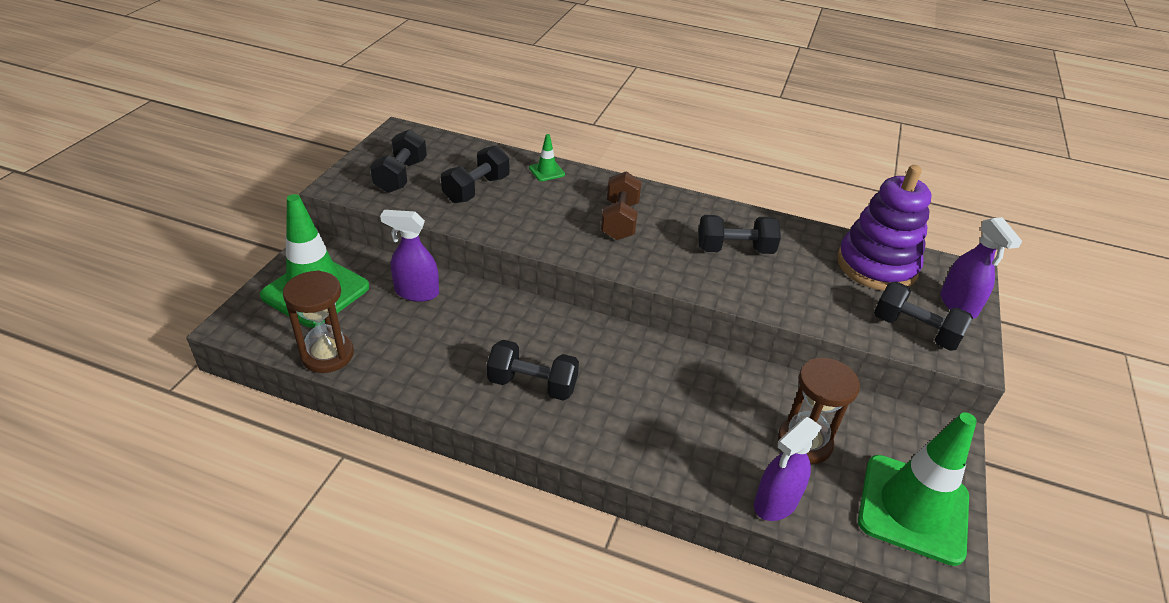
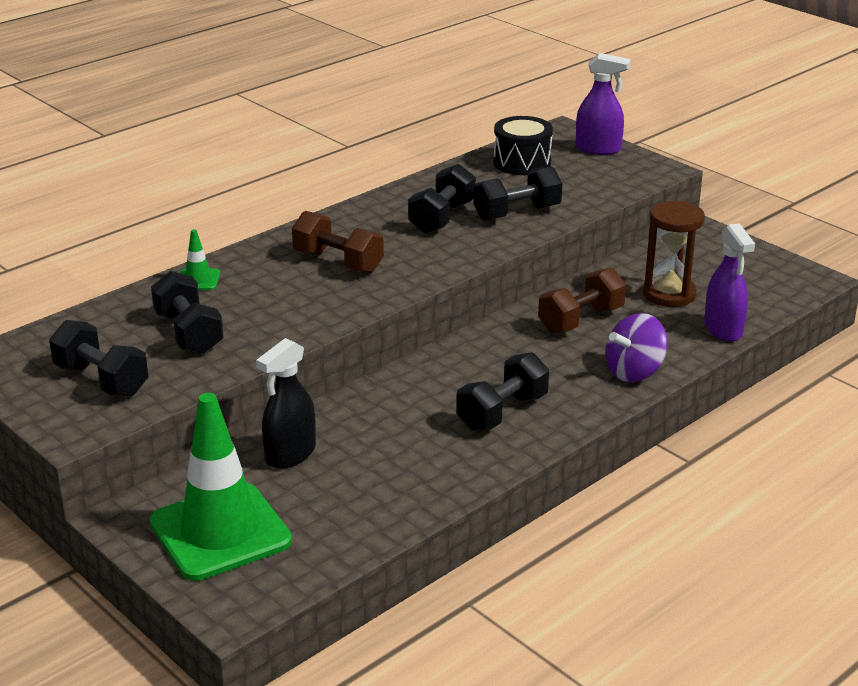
camera: 60 degrees left, 10 degrees down
brown hourglass [283,270,354,373] -> none
purple spray bottle [380,210,439,302] -> black spray bottle [256,338,316,469]
purple stacking toy [837,165,932,291] -> black drum [493,116,553,175]
green traffic cone [858,412,977,566] -> none
black dumbbell [874,281,973,351] -> black dumbbell moved to [473,167,562,221]
none -> brown dumbbell [538,267,626,333]
none -> purple spinning top [605,313,668,382]

